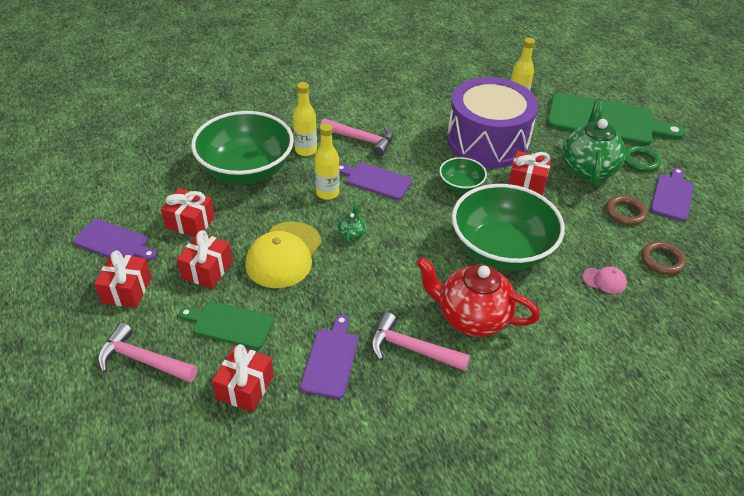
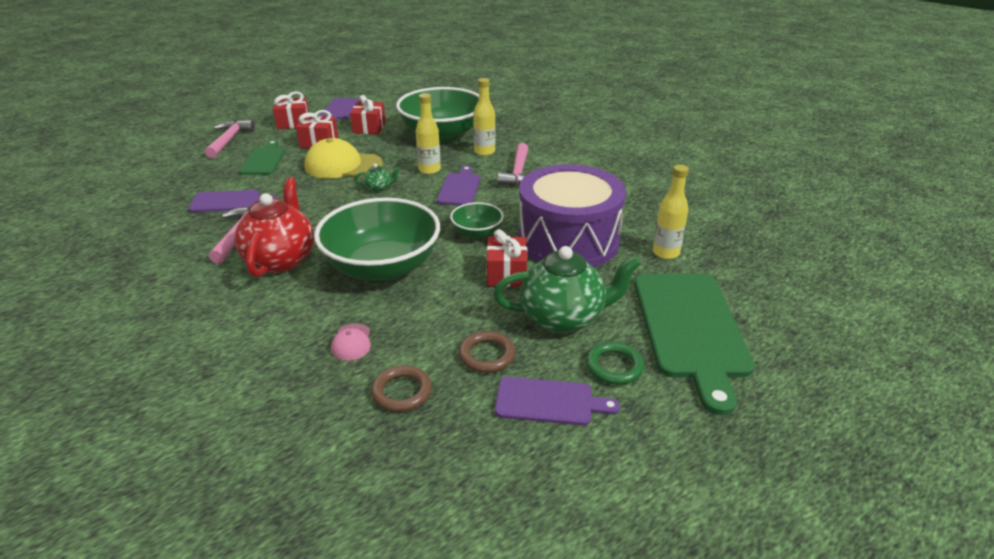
camera: 75 degrees right, 10 degrees down
red gift [212,344,274,412] -> none

